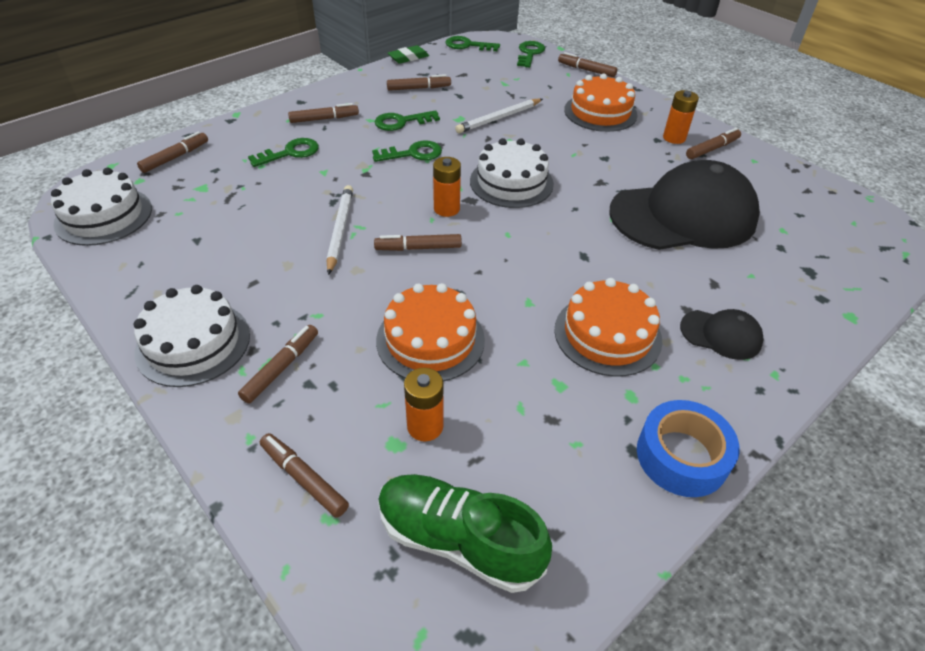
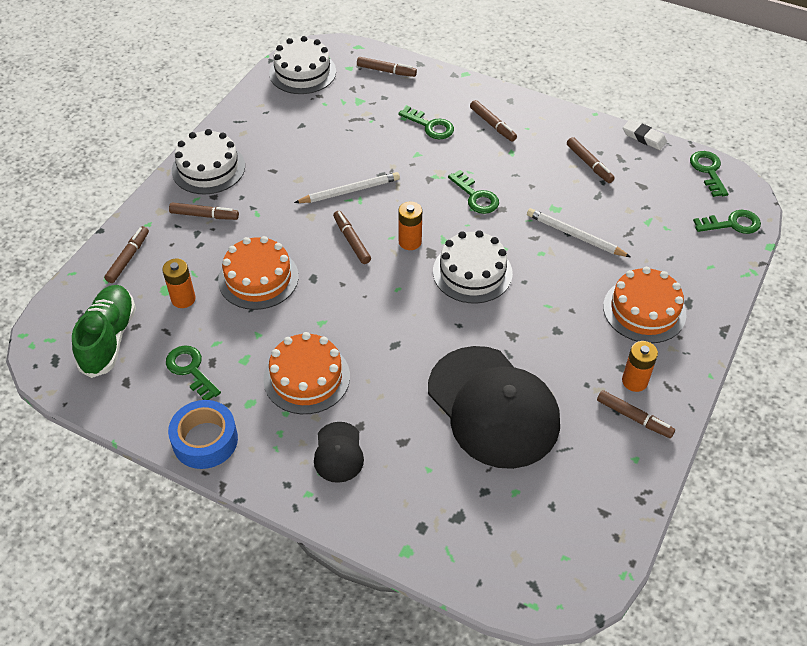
camera: 70 degrees right, 5 degrees up
green key [375,110,440,131] -> green key moved to [166,345,221,400]
green eraser [388,45,429,64] -> white eraser [623,119,667,150]
brown marker [558,52,617,77] -> none

